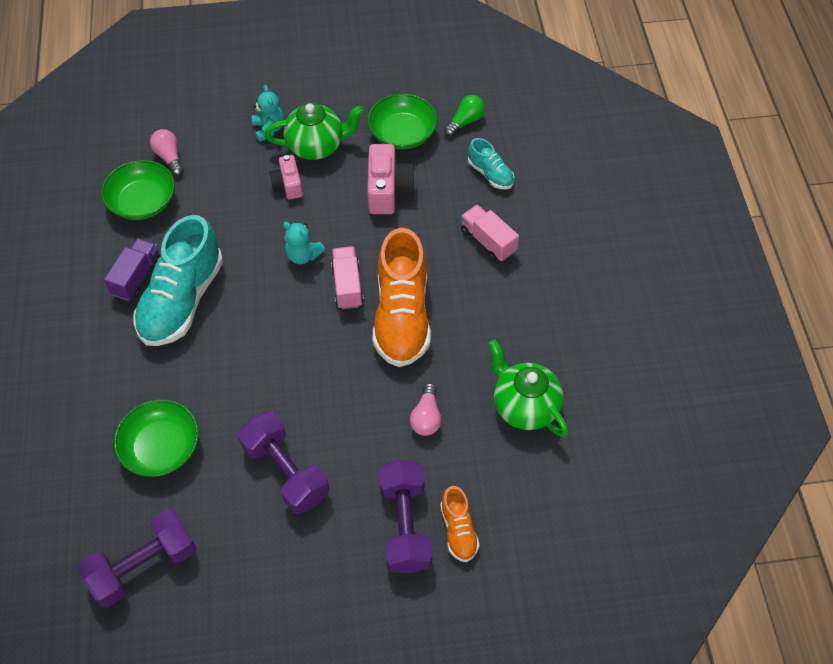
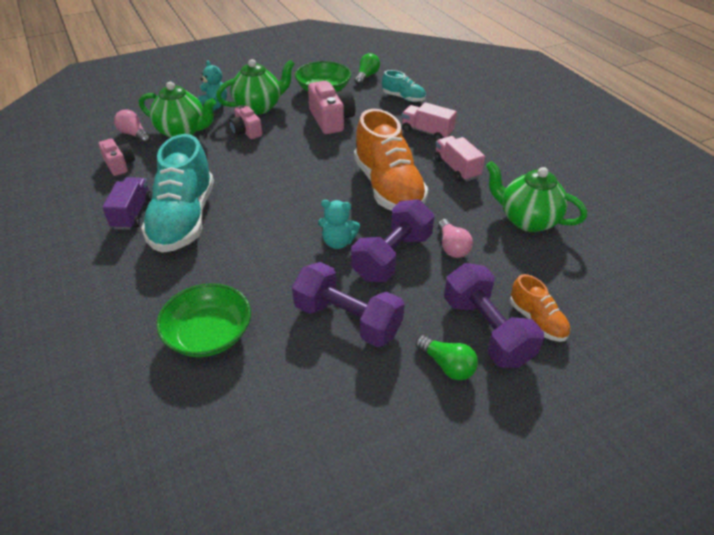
camera: 20 degrees left, 15 degrees down
purple dumbbell [78,509,197,607] -> purple dumbbell moved to [351,199,434,282]
green bowl [101,160,175,220] -> pink camera [98,139,135,176]
turquoise teddy bear [283,222,325,264] -> turquoise teddy bear moved to [318,200,360,249]
pink truck [331,246,364,309] -> pink truck moved to [434,136,485,181]
none -> green teapot [139,82,216,138]
none -> green light bulb [416,335,478,380]

